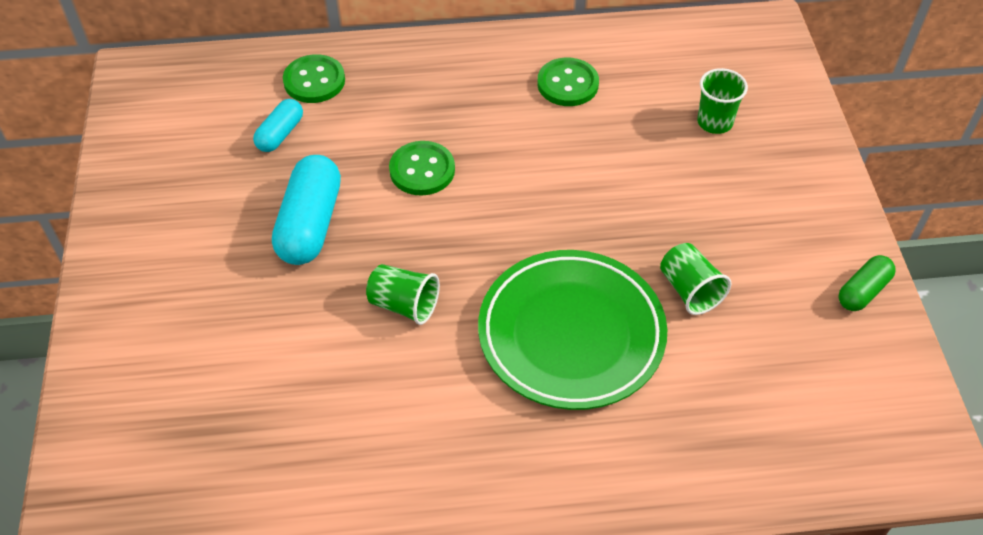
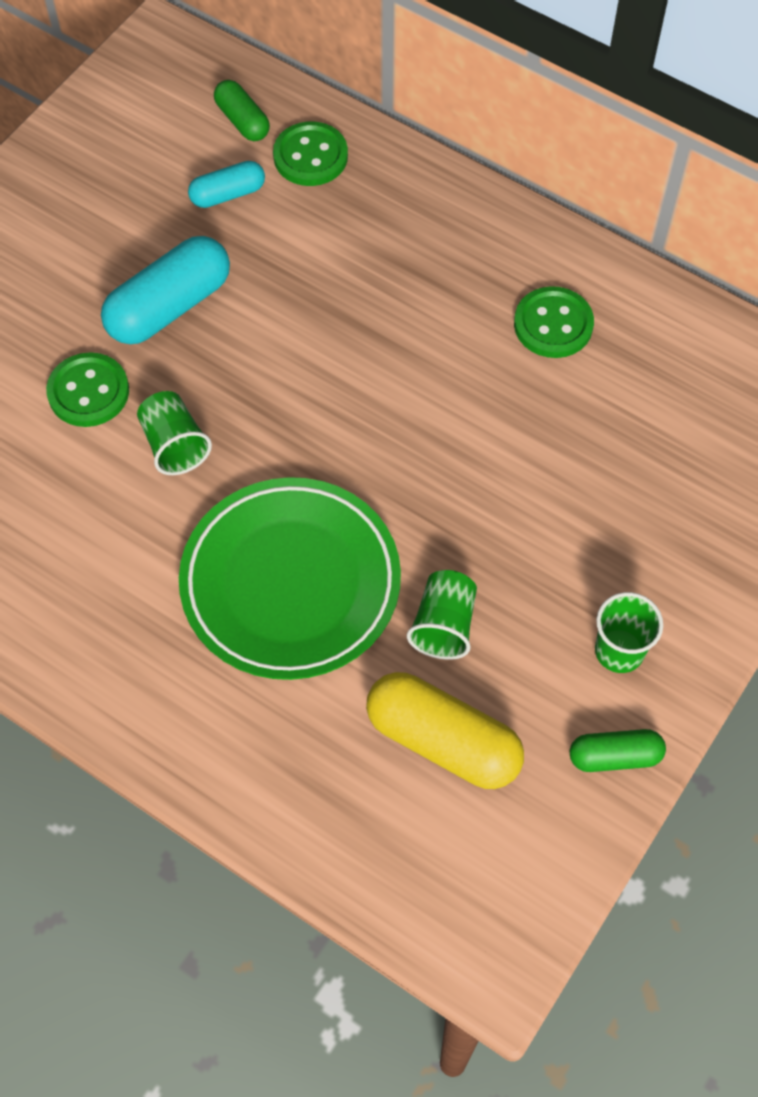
camera: 40 degrees right, 10 degrees up
green button [389,141,455,196] -> green button moved to [46,352,129,427]
green cup [697,68,748,134] -> green cup moved to [595,592,663,673]
none -> green capsule [214,80,270,141]
none -> yellow capsule [366,672,524,789]

